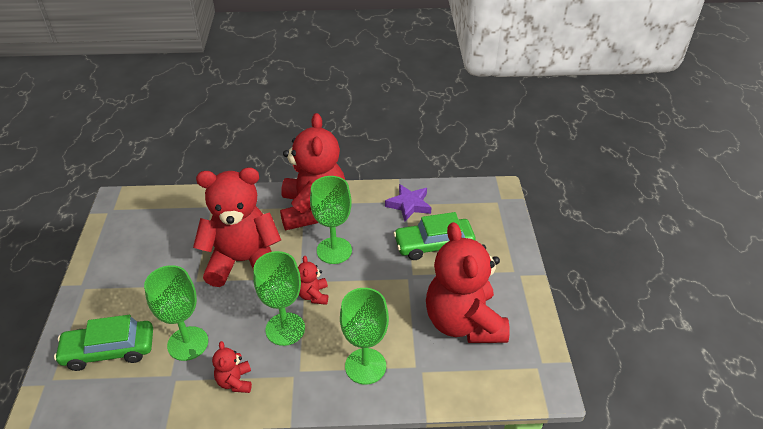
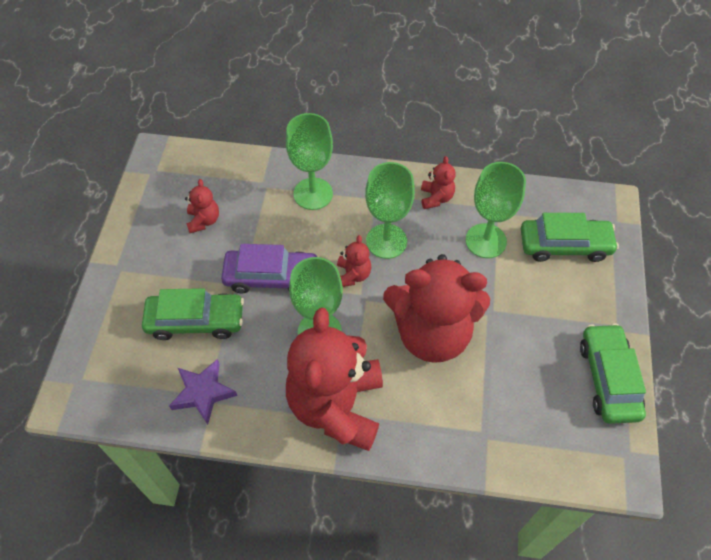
camera: 170 degrees left, 15 degrees up
red teddy bear [426,222,510,343] -> red teddy bear [185,179,219,233], size x0.42
none -> purple car [221,244,317,294]
none -> green car [580,323,646,424]

